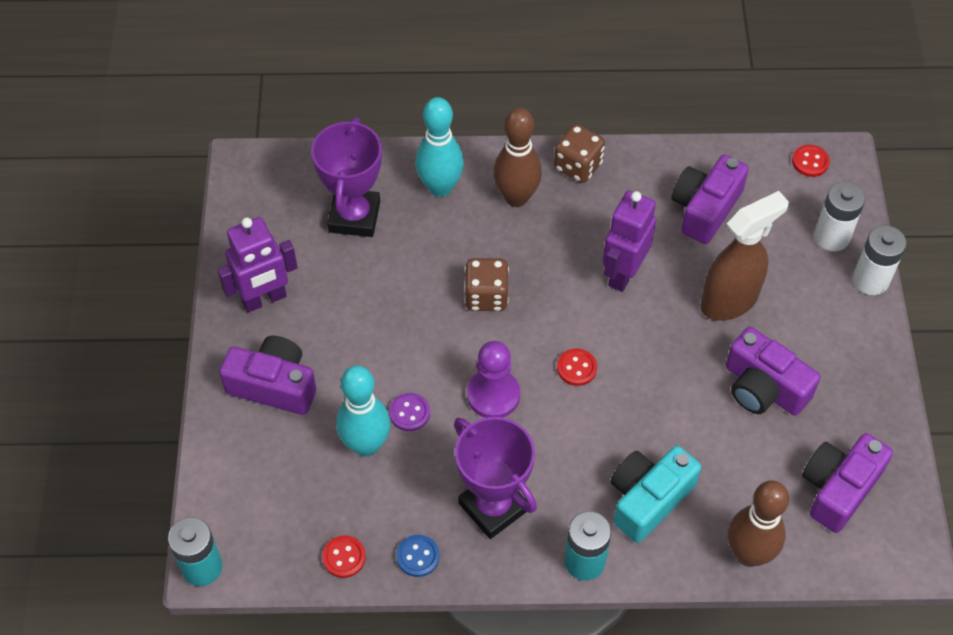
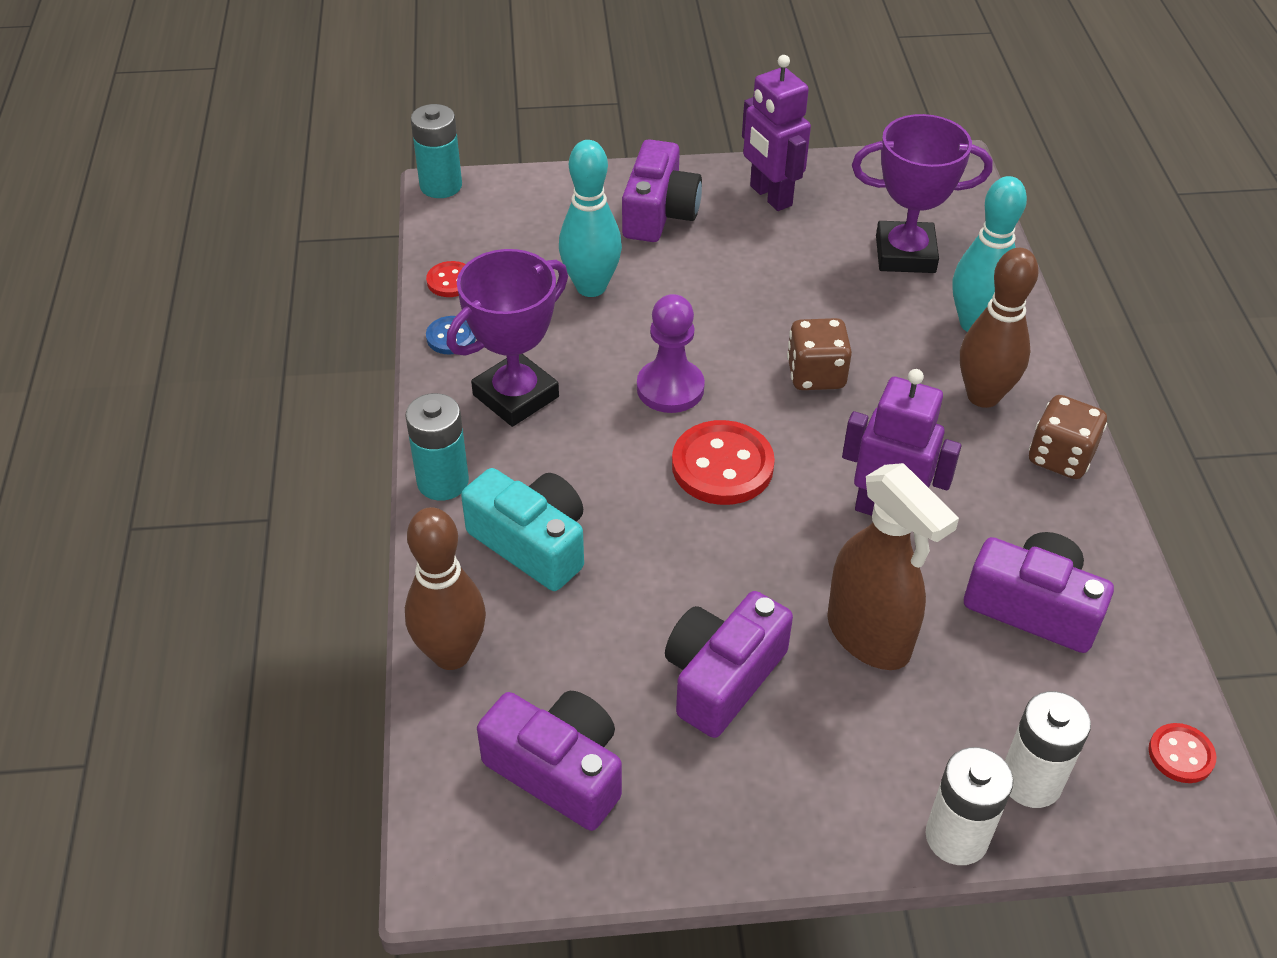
camera: 85 degrees right, 10 degrees down
purple button [389,393,430,431] -> none
red button [557,349,597,386] -> red button [672,420,775,505], size x1.89

